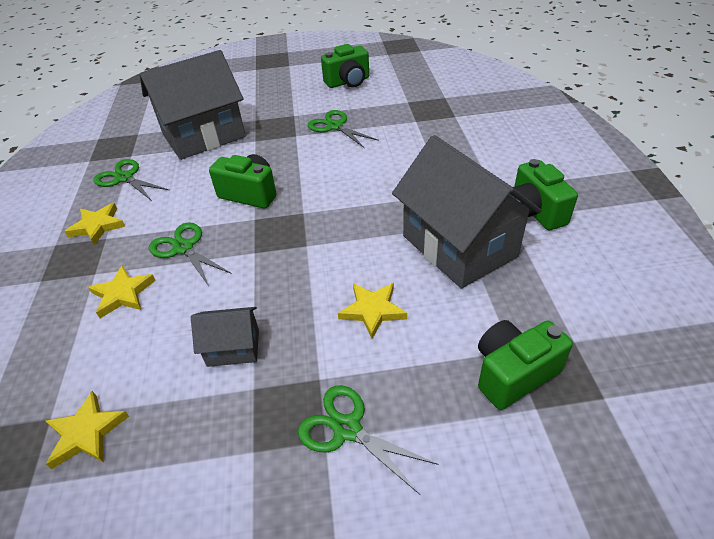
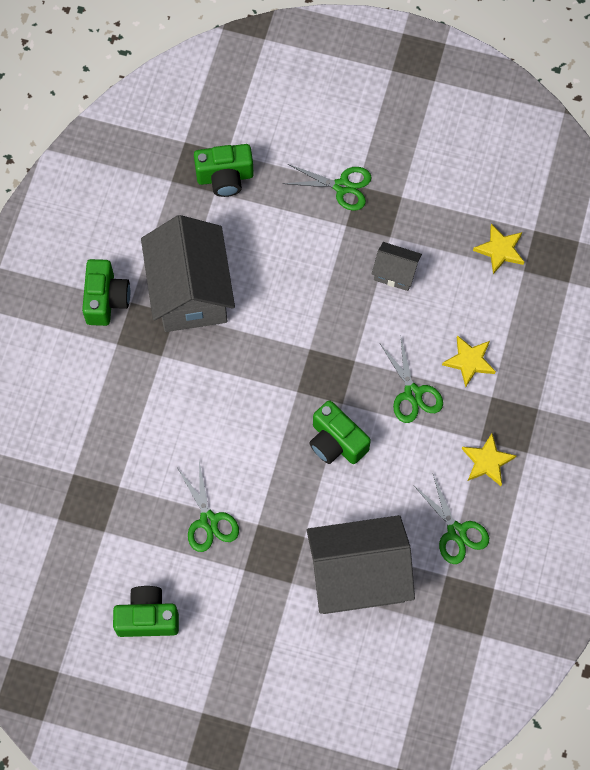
camera: 160 degrees left, 25 degrees up
green scissors [298,385,438,495] -> green scissors turned 45 degrees counterclockwise [283,164,372,211]
yellow star [338,283,407,339] -> none

